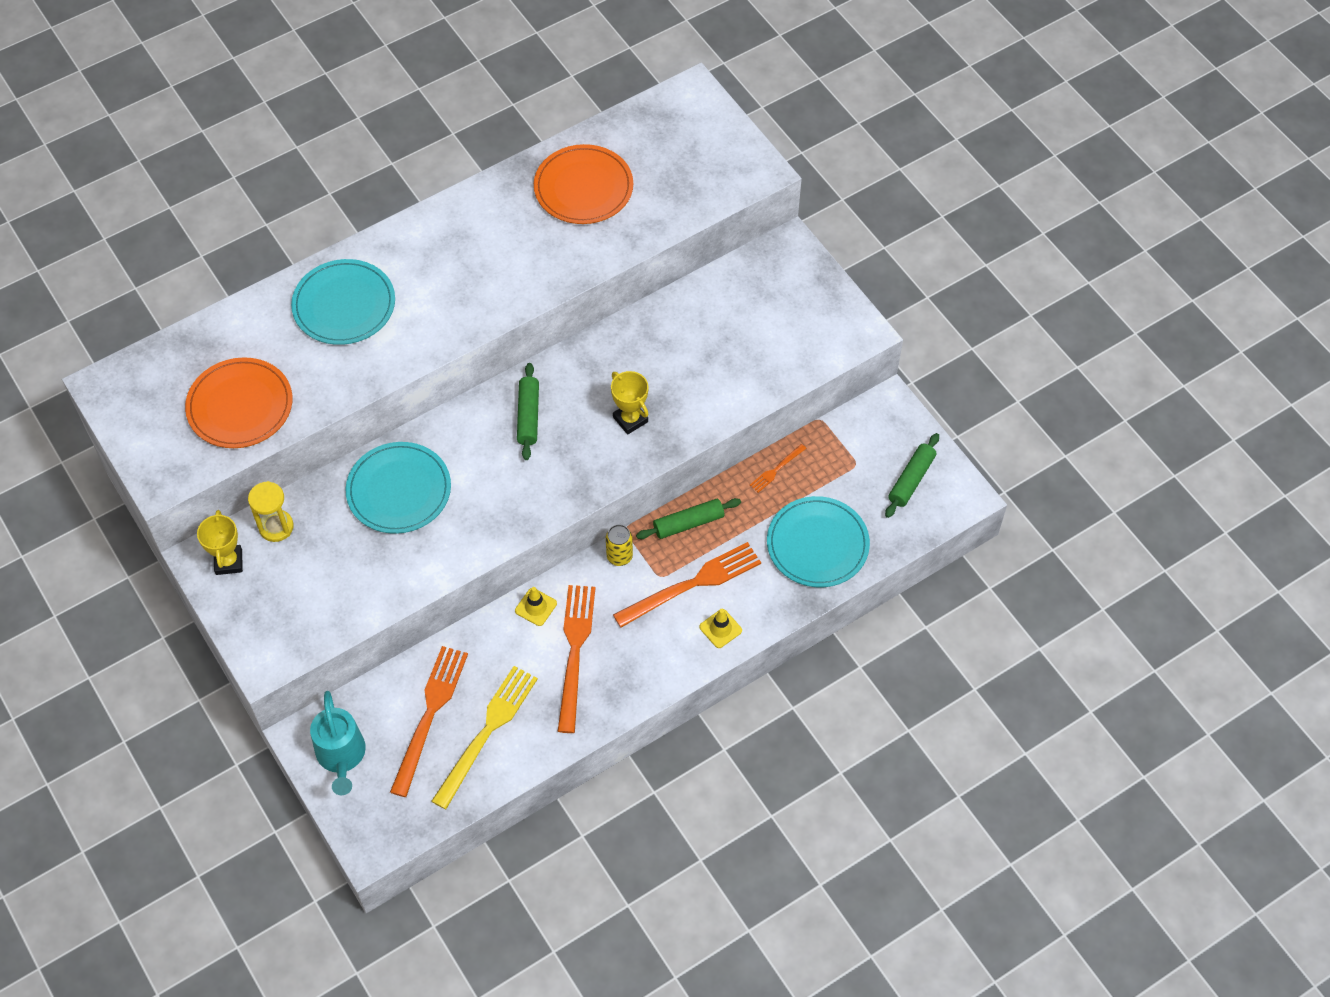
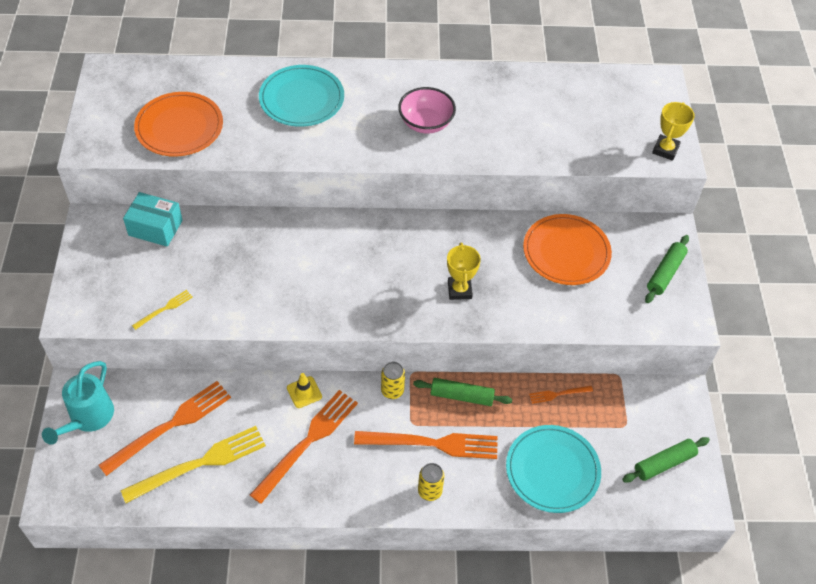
camera: 30 degrees right, 5 degrees down
yellow trophy [197,510,243,575] -> yellow trophy moved to [652,102,695,161]
yellow hourglass [248,481,294,542] -> turquoise box [123,192,183,247]
turquoise plate [345,442,451,534] -> none
green rolling pin [517,363,539,460] -> green rolling pin moved to [645,235,689,303]
orange plate [534,144,633,224] -> orange plate moved to [523,214,612,285]
yellow traffic cone [699,609,742,648] -> yellow can [418,463,444,501]
none -> yellow fork [132,290,193,330]
none -> pink bowl [398,87,456,134]

